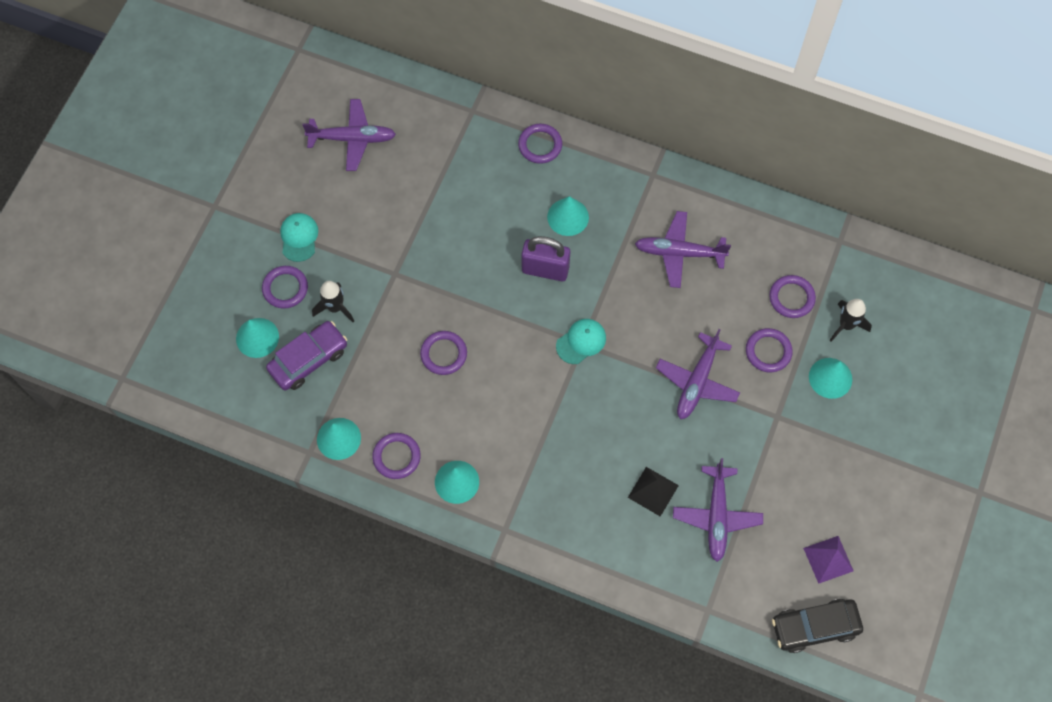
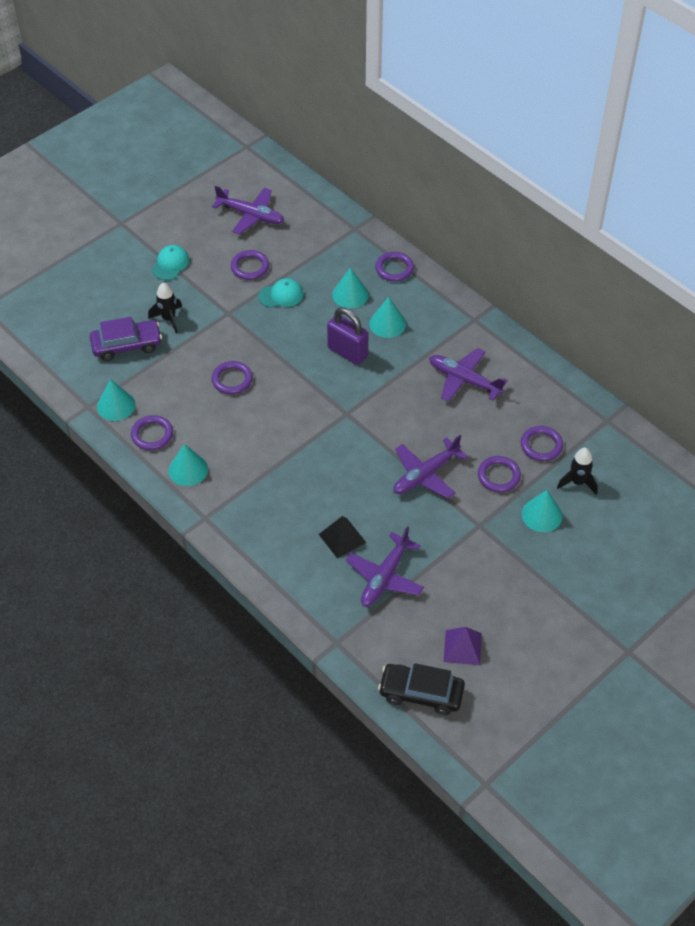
camera: 25 degrees right, 15 degrees down
turquoise cone [236,318,279,358] -> turquoise cone moved to [332,267,368,309]
purple ring [262,266,308,309] -> purple ring moved to [231,250,269,280]
turquoise cap [556,319,606,364] -> turquoise cap moved to [258,278,303,308]

